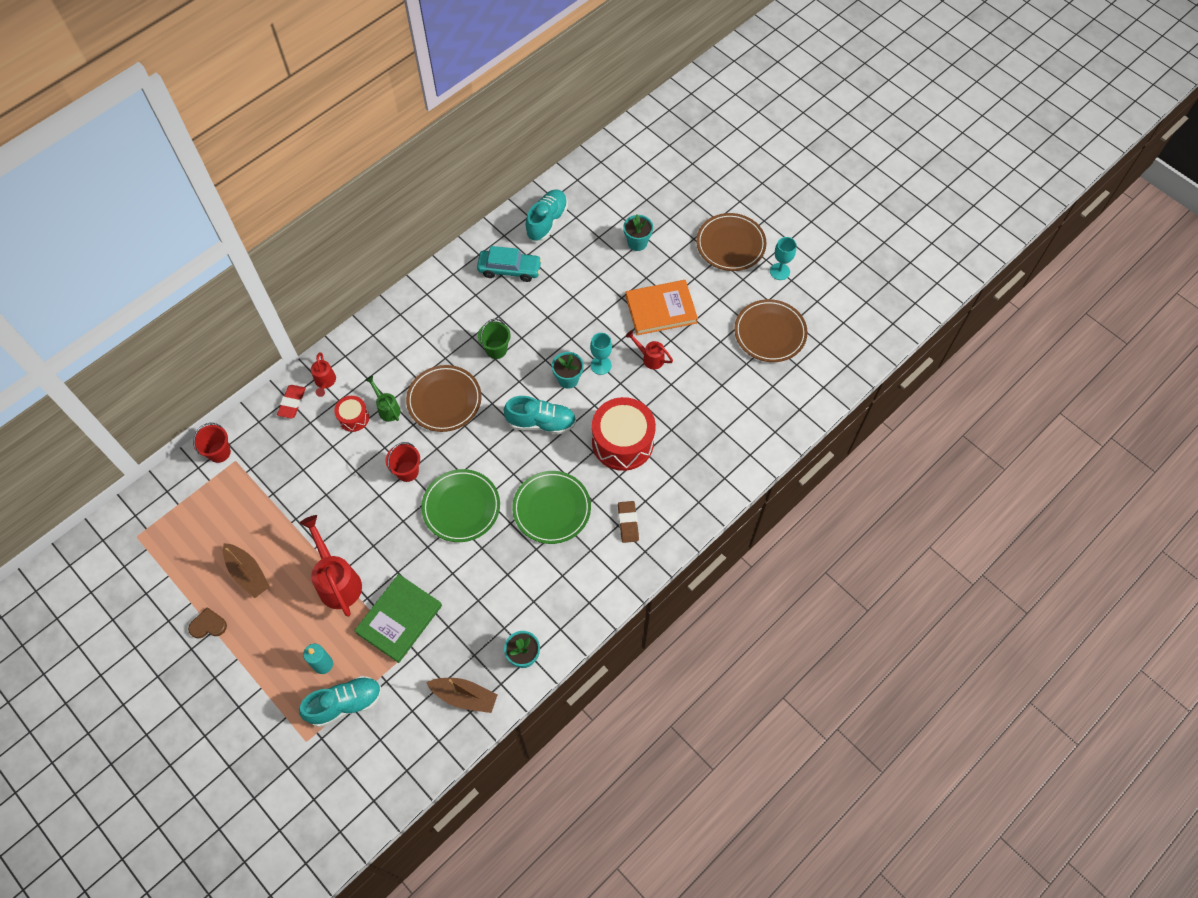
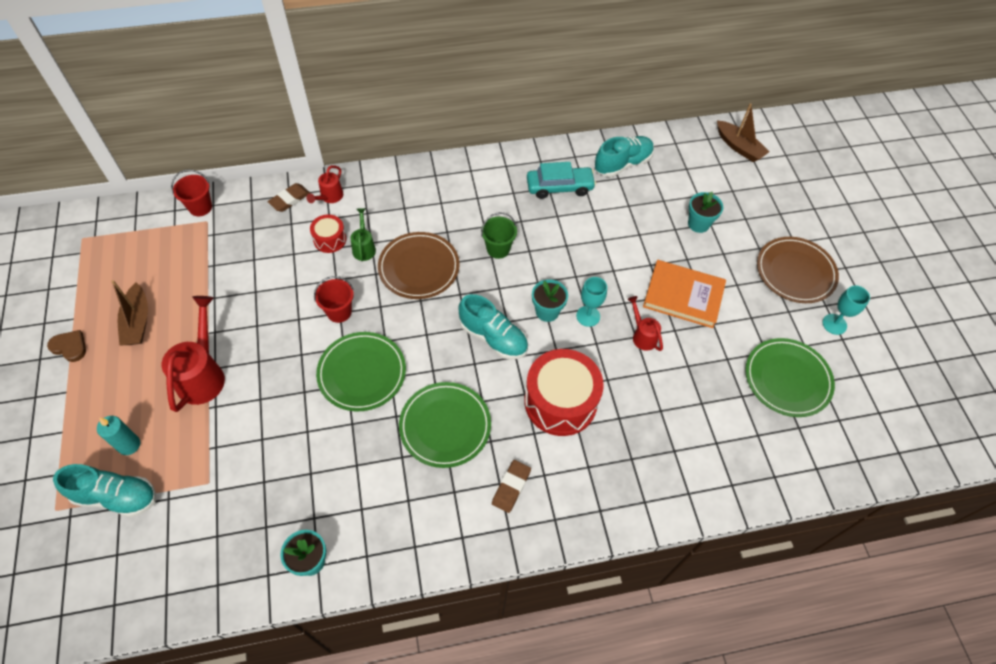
camera: 30 degrees right, 5 degrees down
red eraser [277,385,306,418] -> brown eraser [268,183,310,212]
green book [354,574,442,663] -> none
brown boat [426,678,497,713] -> brown boat moved to [717,103,770,162]
turquoise car [477,246,542,282] -> turquoise car turned 45 degrees counterclockwise [527,162,596,199]
brown plate [734,299,808,362] -> green plate [745,338,835,417]

